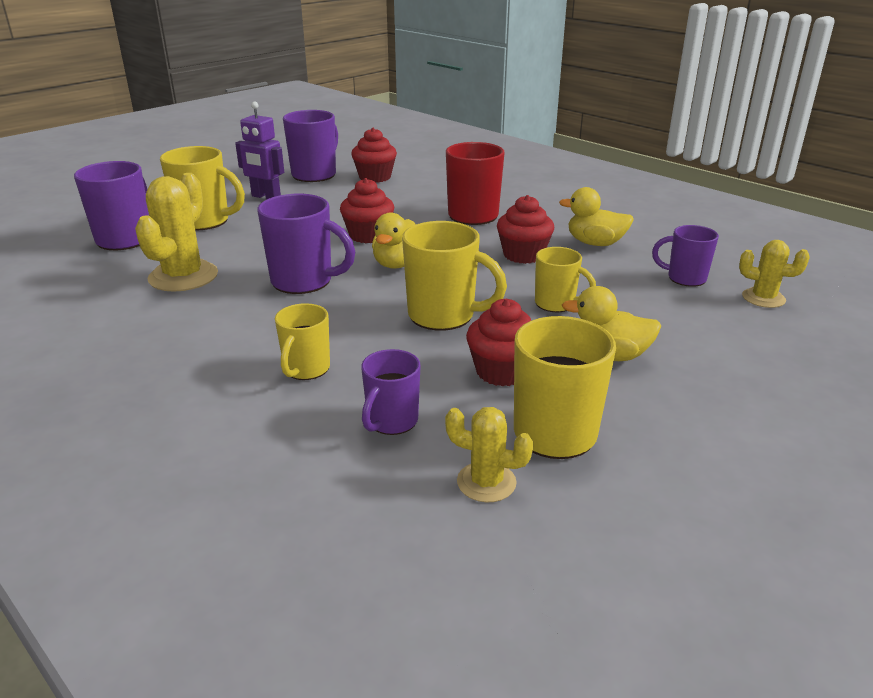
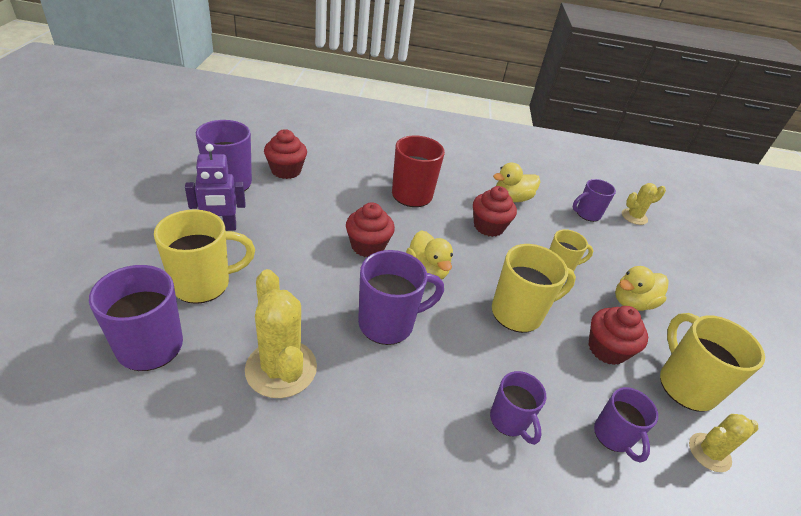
camera: 45 degrees left, 10 degrees up
yellow mug [275,303,330,380] -> purple mug [490,371,546,445]

